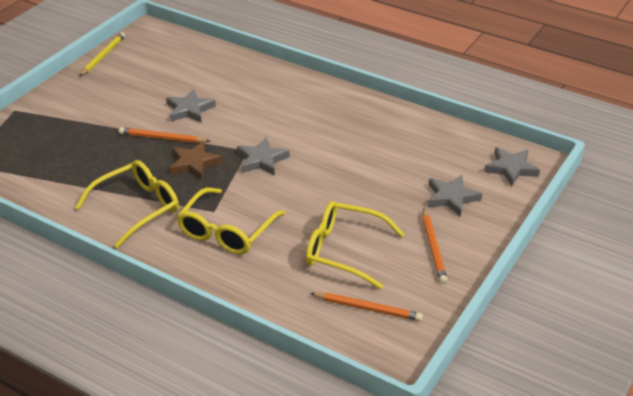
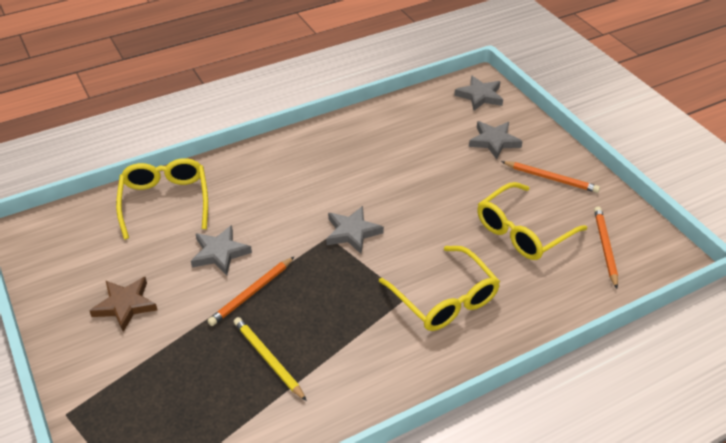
camera: 60 degrees left, 5 degrees up
yellow glasses [75,160,179,248] -> yellow glasses moved to [116,158,208,240]
yellow pencil [80,32,125,76] -> yellow pencil moved to [234,317,307,401]
brown star [170,141,223,180] -> brown star moved to [90,277,158,332]
orange pencil [310,292,423,321] -> orange pencil turned 45 degrees counterclockwise [594,207,618,289]

